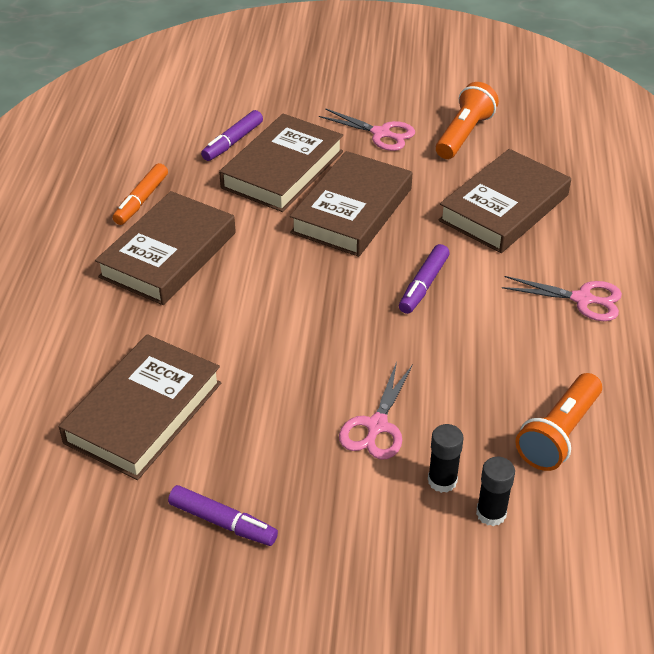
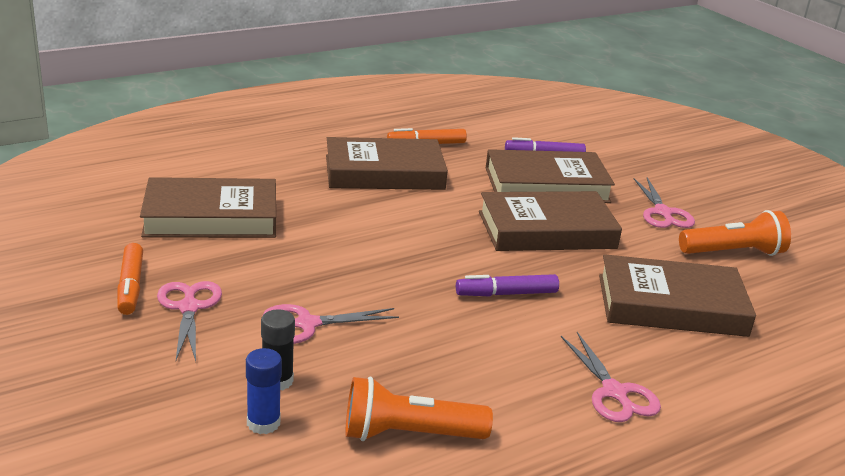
camera: 50 degrees right, 15 degrees down
purple marker [168,485,278,546] -> orange marker [117,243,143,315]
black glue stick [476,457,515,526] -> blue glue stick [246,348,282,434]
none -> pink scissors [157,281,222,361]

